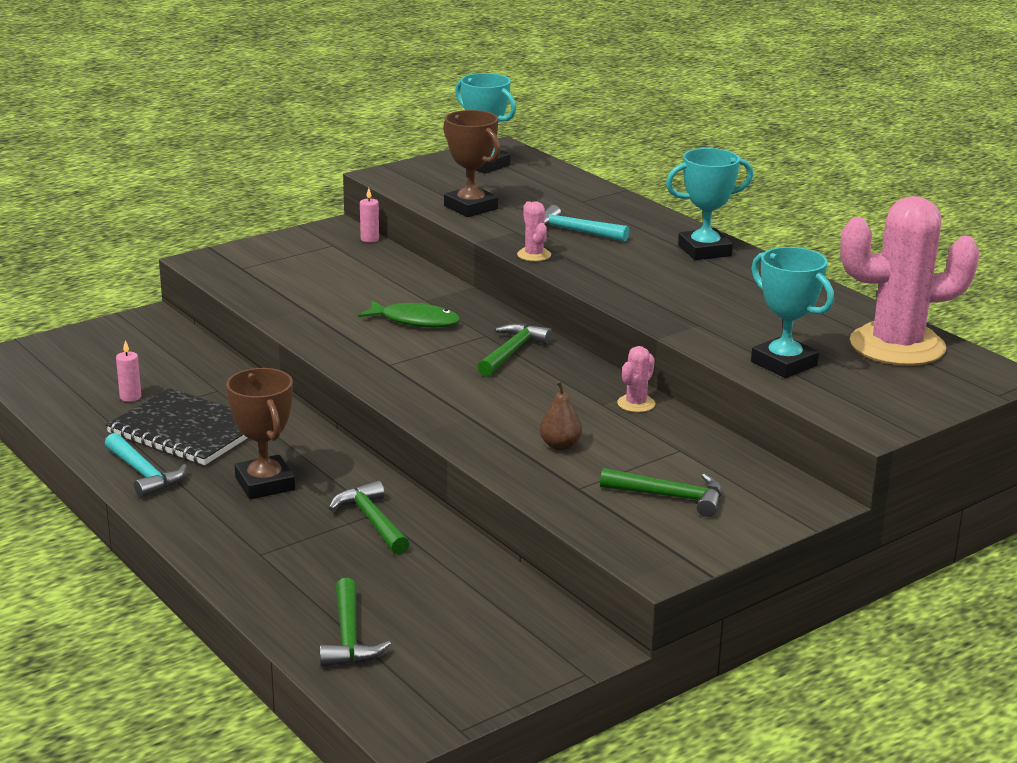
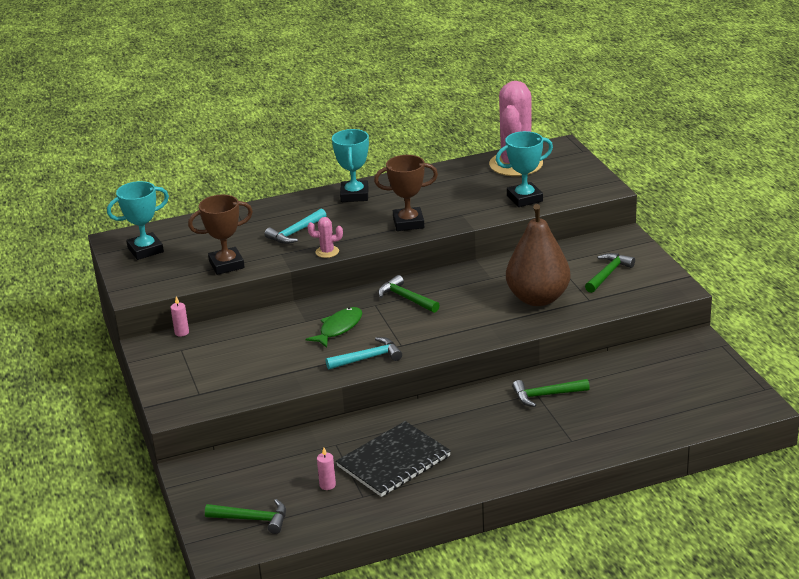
camera: 70 degrees left, 5 degrees up
turquoise hammer [105,433,187,498] -> turquoise hammer moved to [326,337,402,370]
brown trophy [226,368,295,499] -> brown trophy moved to [374,155,438,231]
green hammer [320,578,391,667] -> green hammer moved to [205,499,286,534]
brown pear [540,381,582,450] -> brown pear [506,204,571,306], size x2.49
pink cactus [617,346,656,412] -> none

